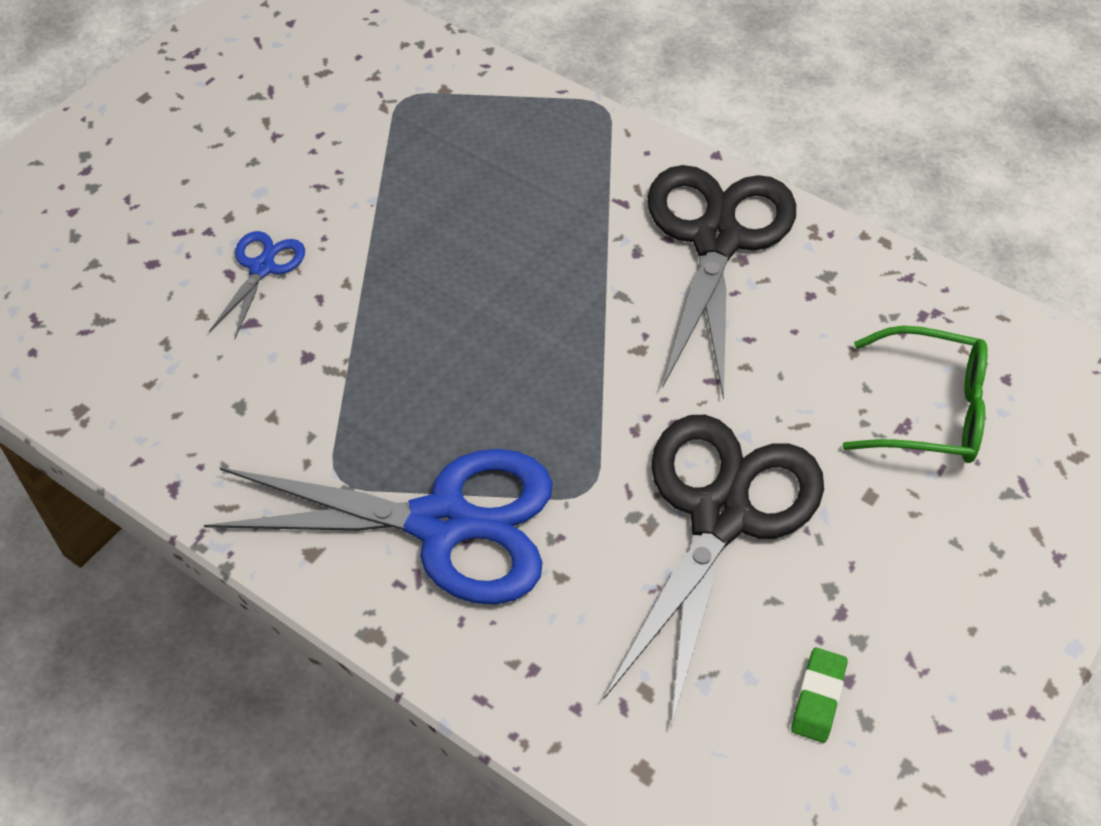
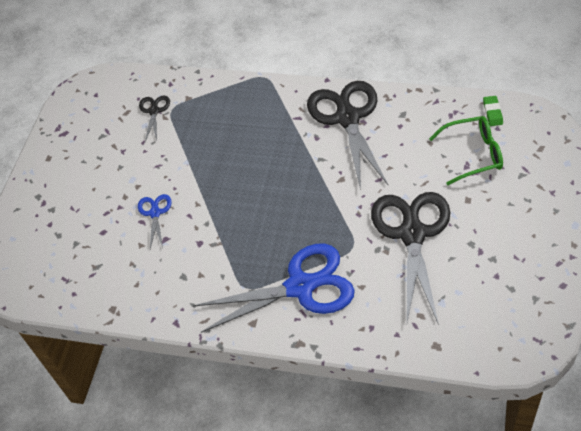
camera: 15 degrees left, 0 degrees up
green eraser [791,648,848,743] -> green eraser moved to [483,96,503,126]
none -> black scissors [139,95,170,142]

